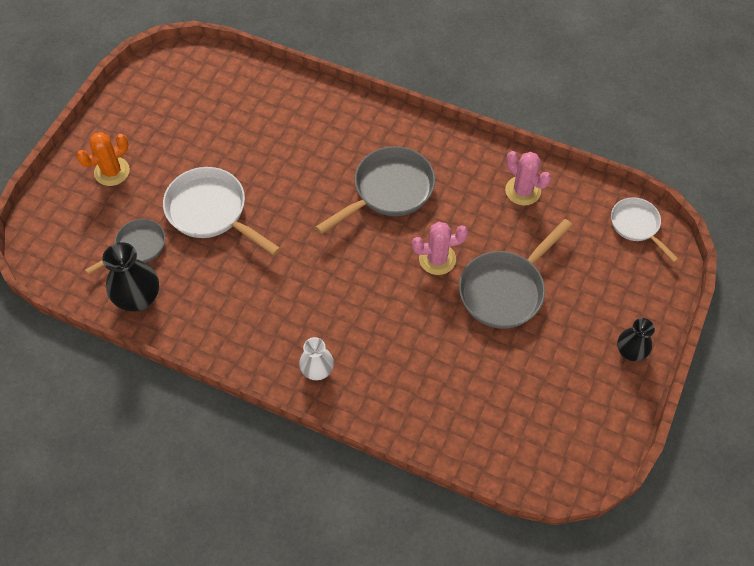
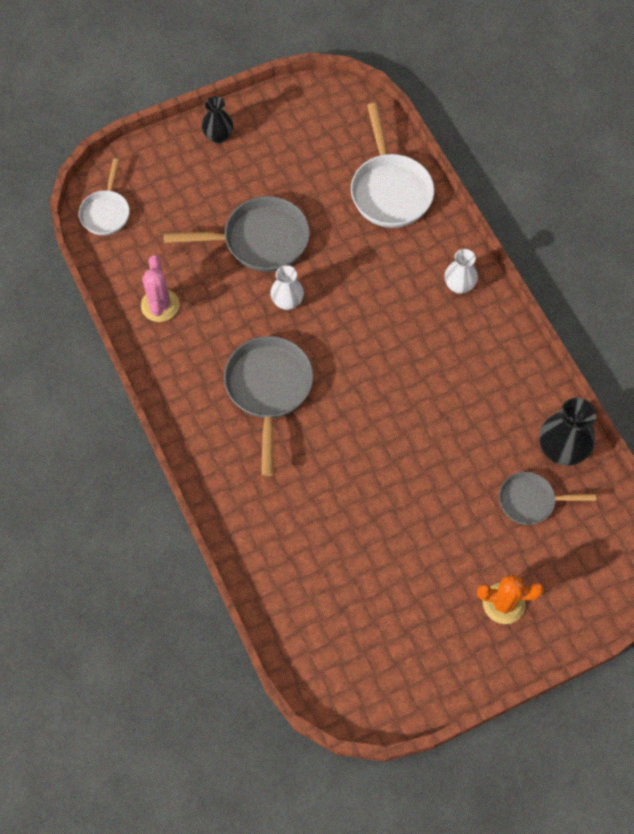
camera: 140 degrees left, 5 degrees up
white pan [163,167,280,255] -> white pan moved to [351,103,434,228]
grey pan [315,146,435,234] -> grey pan turned 90 degrees clockwise [224,336,313,476]
pink cactus [412,222,468,275] -> white vase [270,265,304,310]

